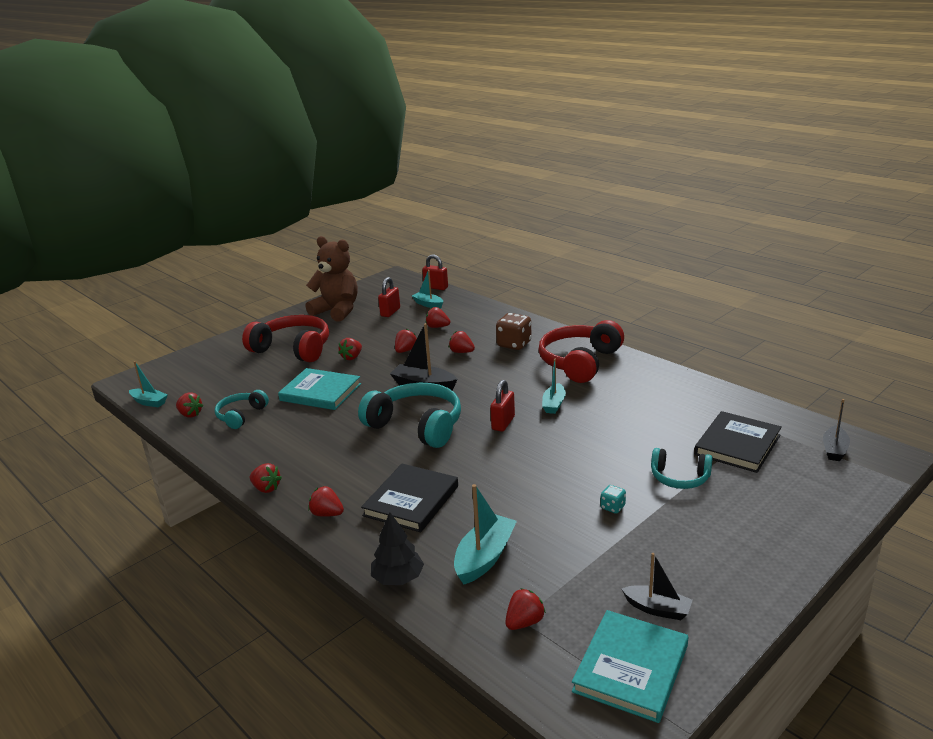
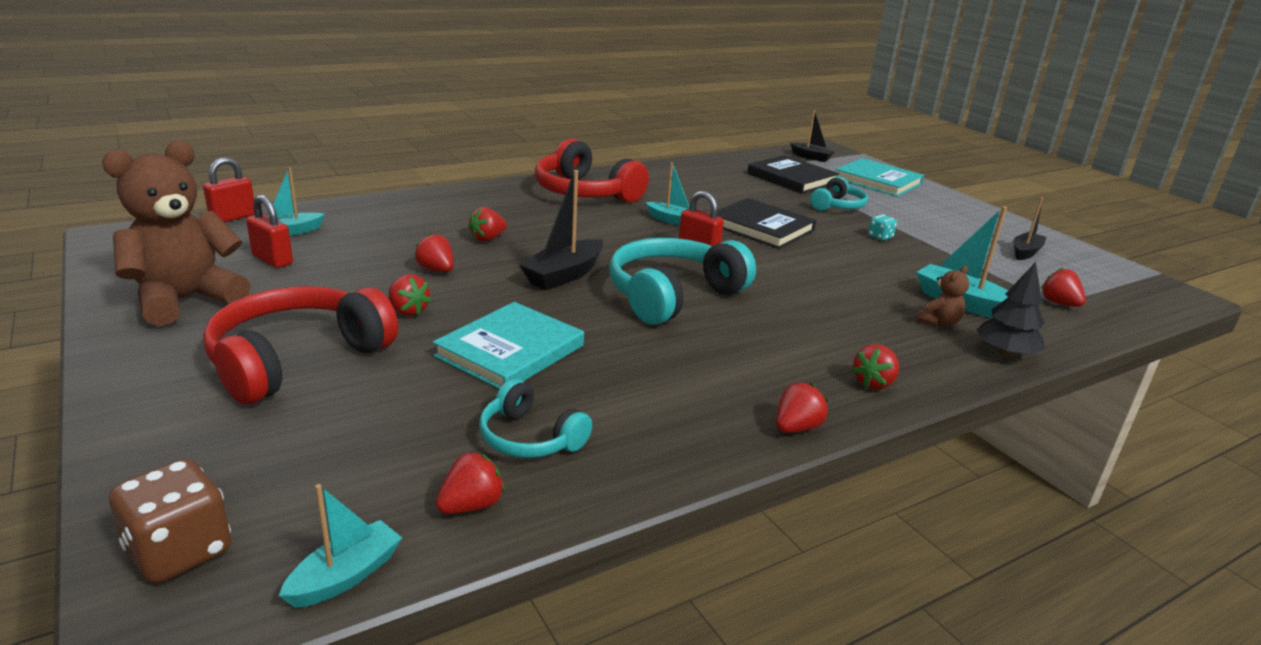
camera: 80 degrees left, 0 degrees up
black book [361,464,458,532] -> black book moved to [717,198,816,249]
red strawberry [426,307,450,328] -> none
brown dice [496,313,532,350] -> brown dice moved to [109,459,231,583]
turquoise book [572,610,688,723] -> turquoise book moved to [836,158,924,197]
none -> brown teddy bear [917,266,969,326]

